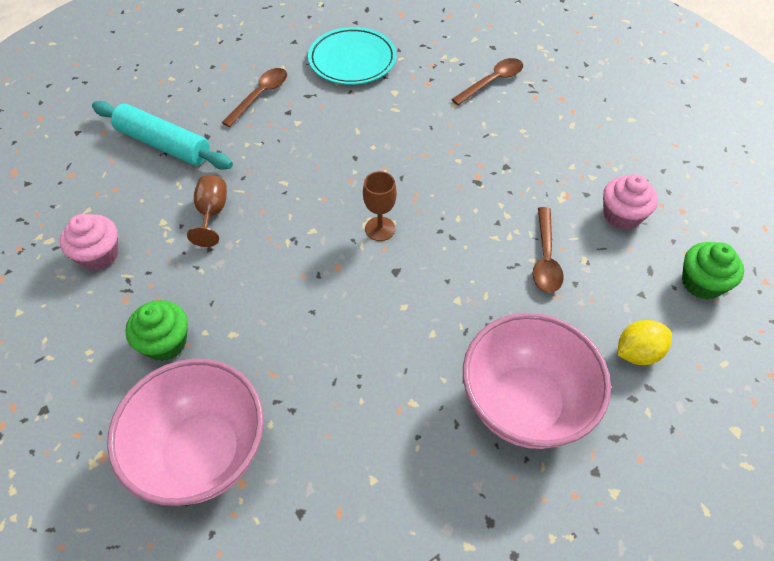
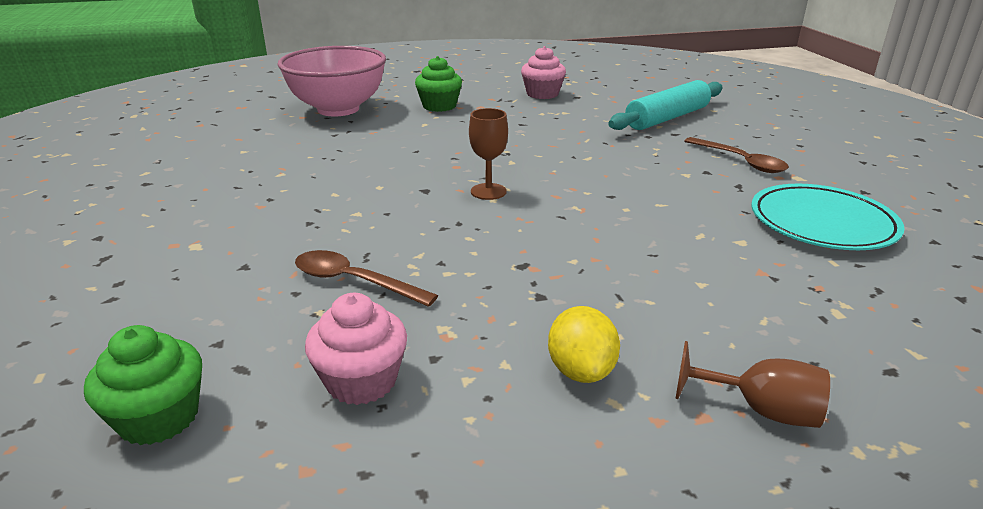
camera: 110 degrees right, 25 degrees down
brown goblet [187,175,227,247] -> brown goblet moved to [675,341,830,428]
brown spoon [451,58,523,105] -> none
pink bowl [463,313,611,449] -> none
yellow lemon [617,320,672,365] -> yellow lemon moved to [548,306,620,383]

